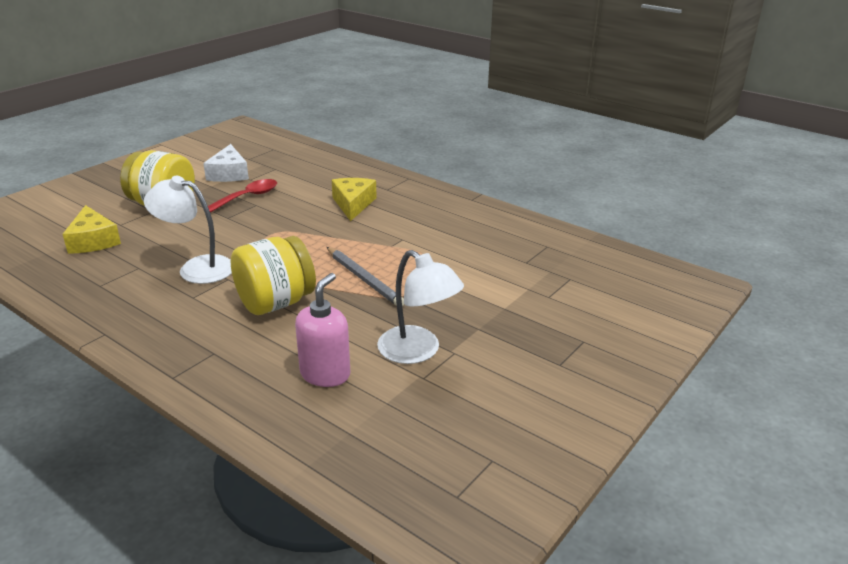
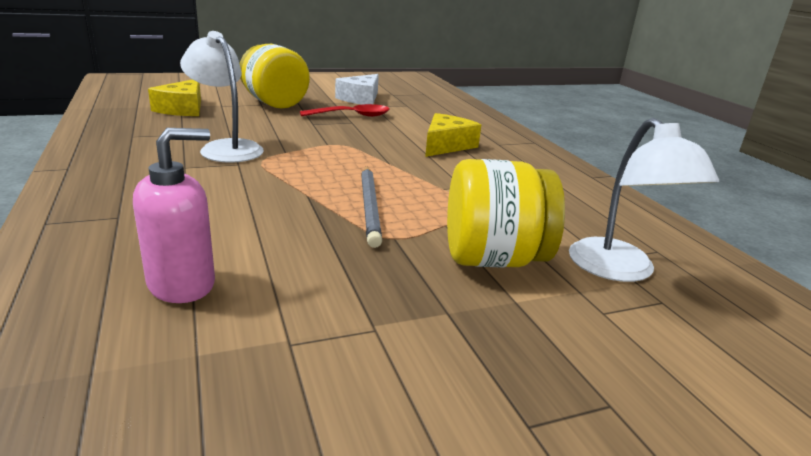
camera: 30 degrees right, 5 degrees down
yellow jar [231,236,316,315] -> yellow jar moved to [447,159,565,268]
white lamp [377,250,464,364] -> white lamp moved to [569,118,719,282]

